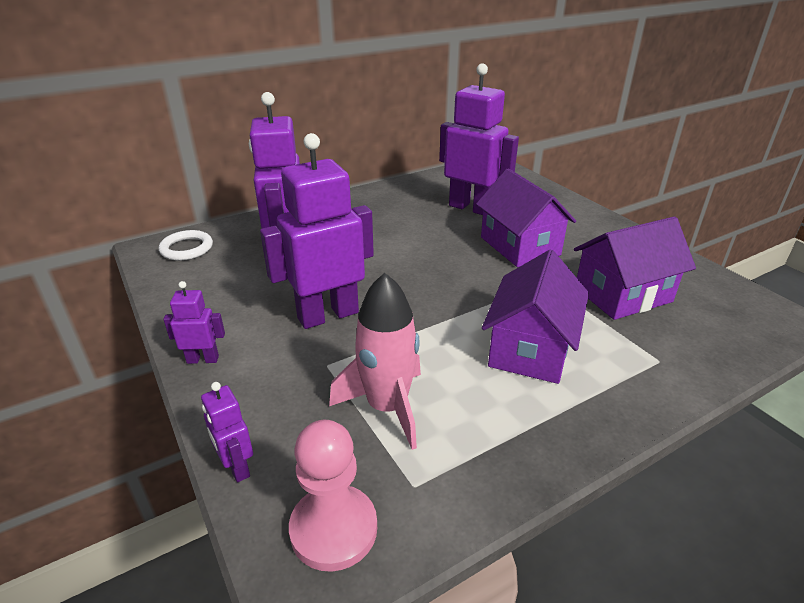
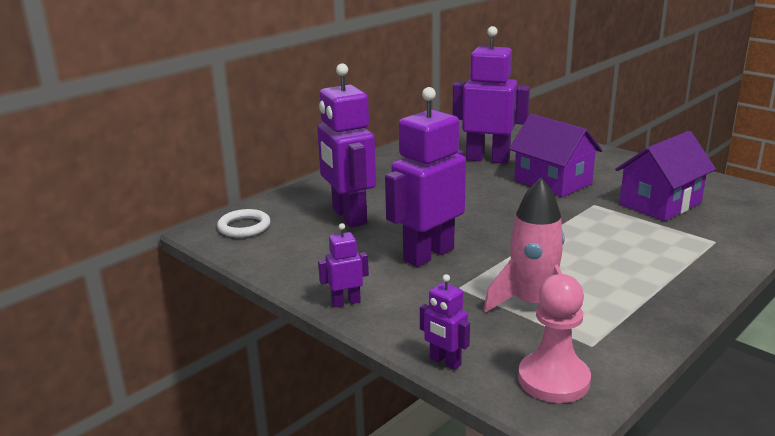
camera: 15 degrees left, 10 degrees down
purple house [482,250,589,384] -> none

